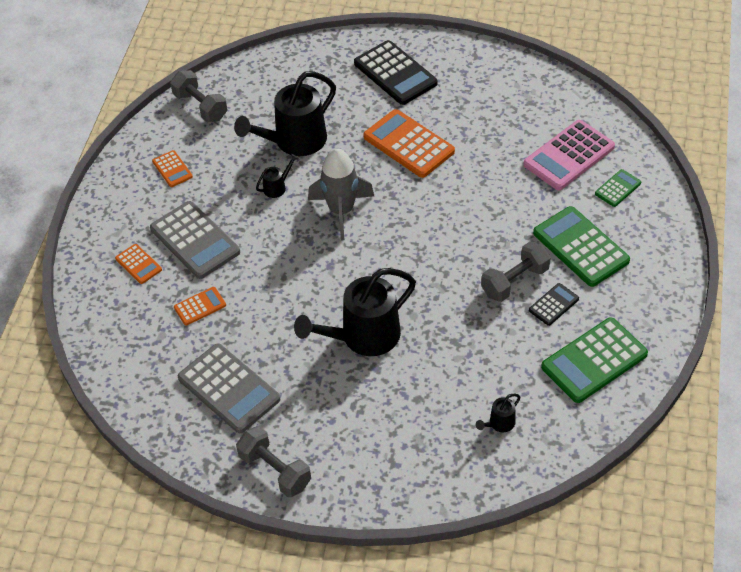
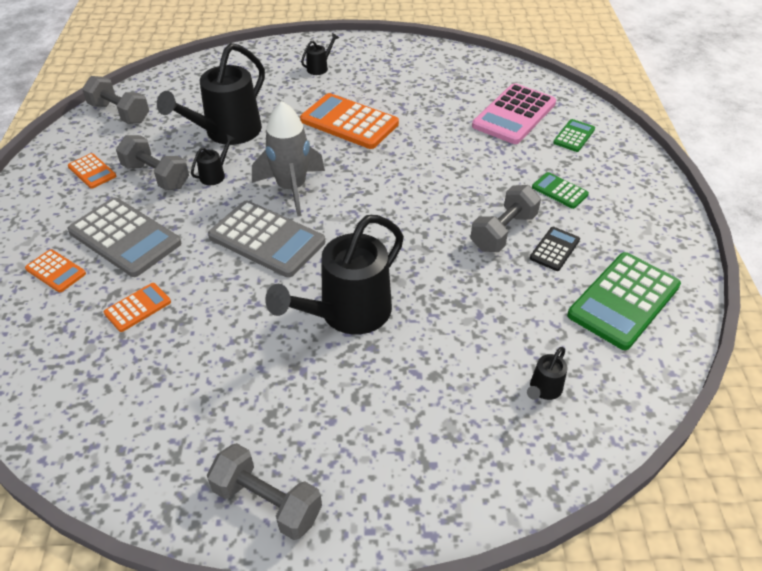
camera: 15 degrees left, 5 degrees down
grey calculator [178,343,280,433] -> grey calculator moved to [208,201,325,277]
black calculator [354,40,437,105] -> black watering can [301,33,339,75]
green calculator [533,206,630,287] -> green calculator [532,172,589,209], size x0.51
none -> grey dumbbell [116,135,189,190]

